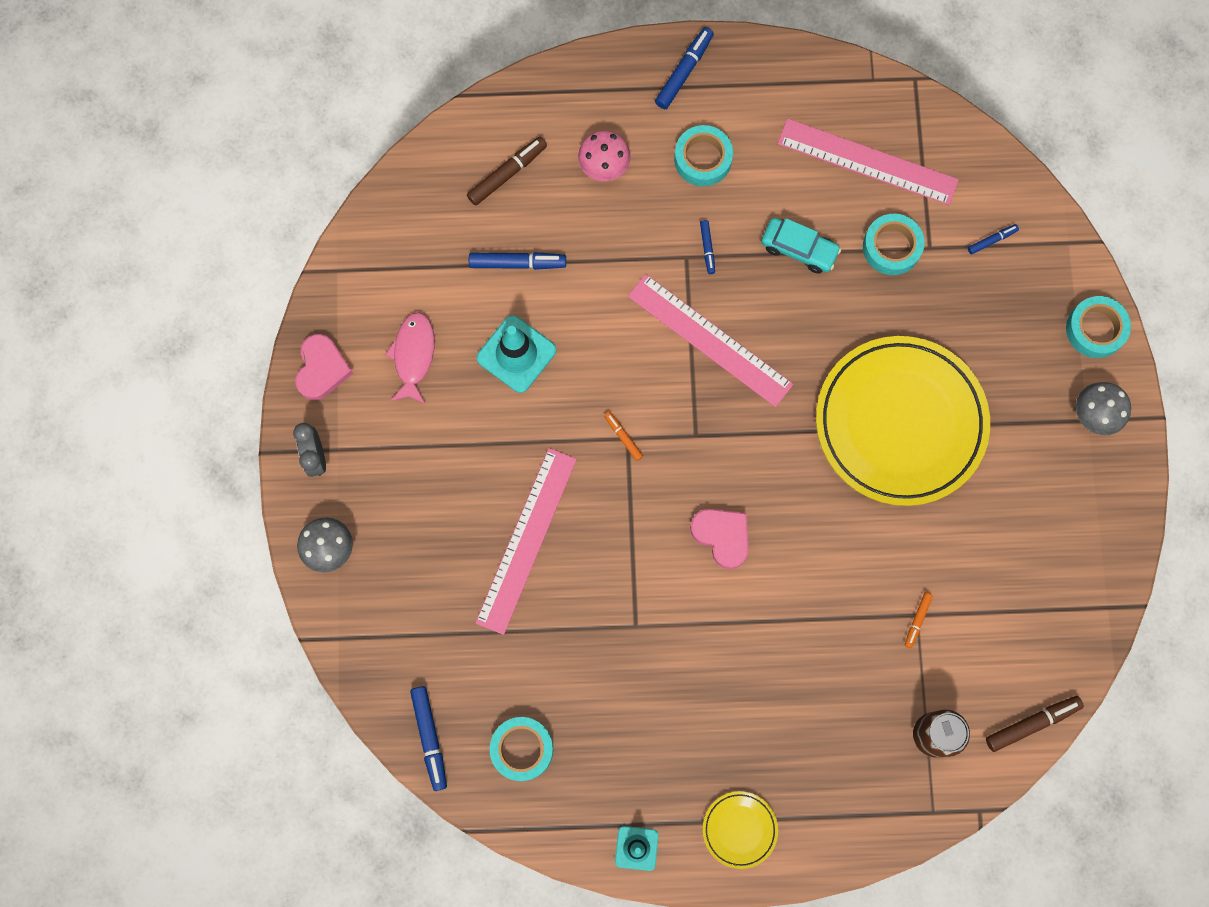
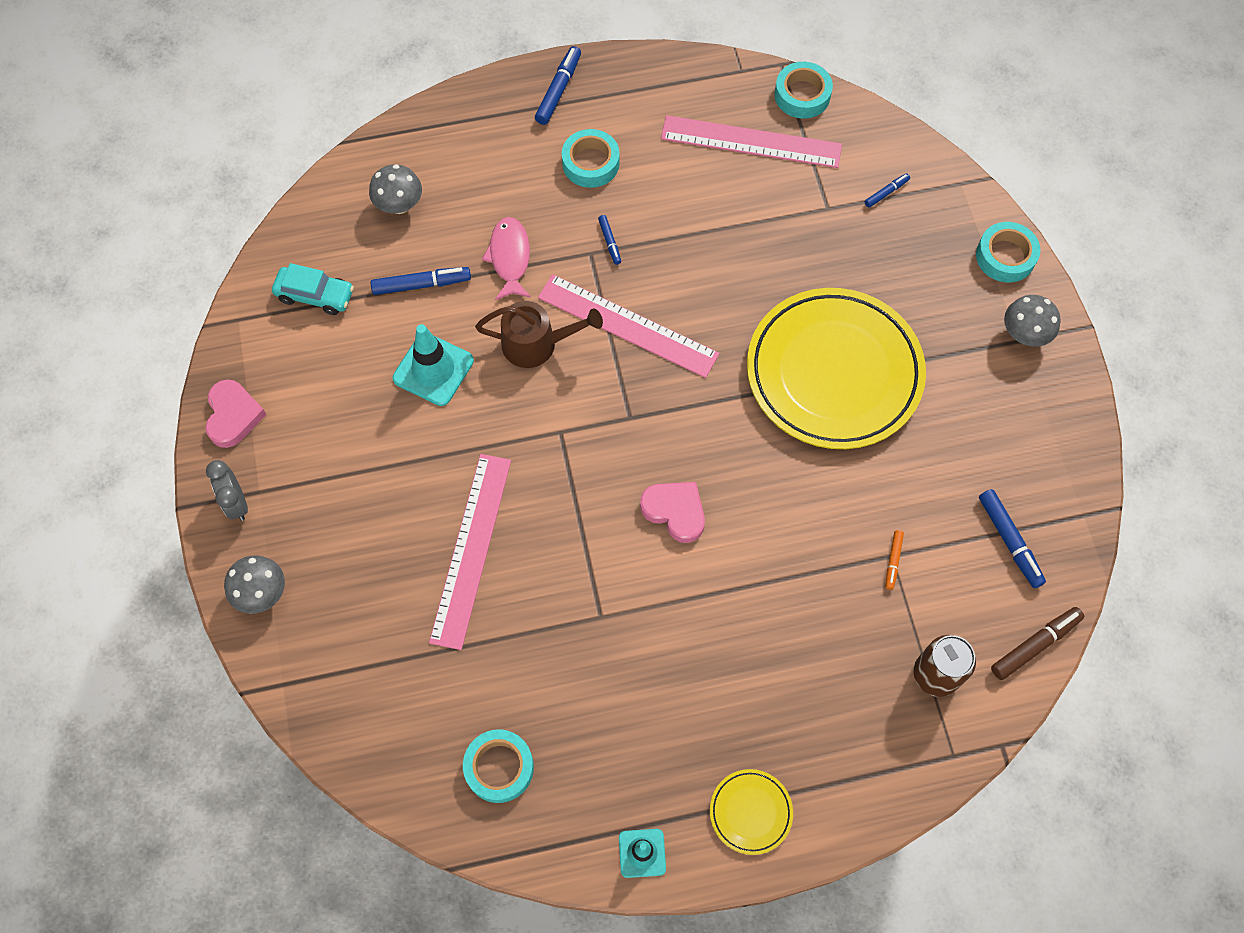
camera: 10 degrees left, 10 degrees down
pink fish [385,312,435,404] -> pink fish moved to [482,217,531,300]
blue marker [410,686,447,791] -> blue marker moved to [979,489,1046,588]
brown marker [467,137,547,206] -> grey mushroom [369,164,422,214]
pink mushroom [578,130,631,181] -> none
orange marker [604,412,643,461] -> none
turquoise car [761,218,841,274] -> turquoise car moved to [272,263,354,315]
turquoise tape [863,214,925,275] -> turquoise tape moved to [774,62,833,119]
none -> brown watering can [475,301,603,368]

